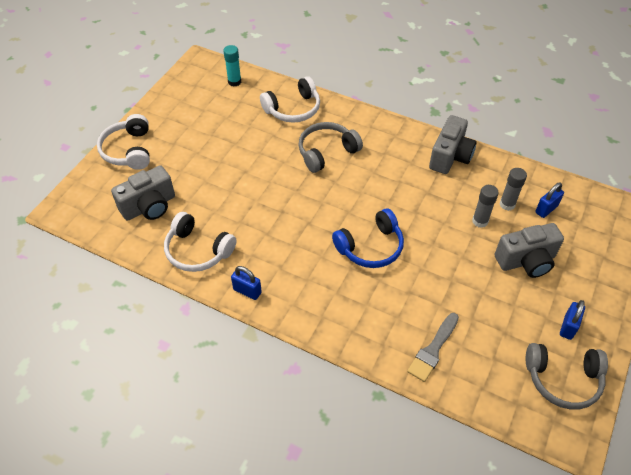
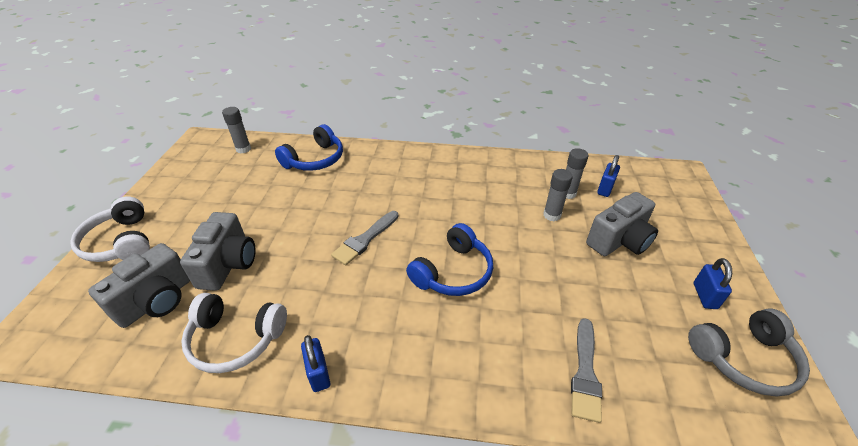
camera: 20 degrees left, 10 degrees down
turquoise glue stick [224,45,241,87] -> grey glue stick [222,107,251,153]
blue padlock [231,266,262,300] -> blue padlock turned 60 degrees clockwise [301,335,330,392]
white headphones [260,76,320,123] -> blue headphones [275,124,343,171]
grey headphones [298,122,363,173] -> none
grey camera [429,115,477,174] -> grey camera moved to [180,212,256,291]
none -> grey brush [331,211,398,265]

